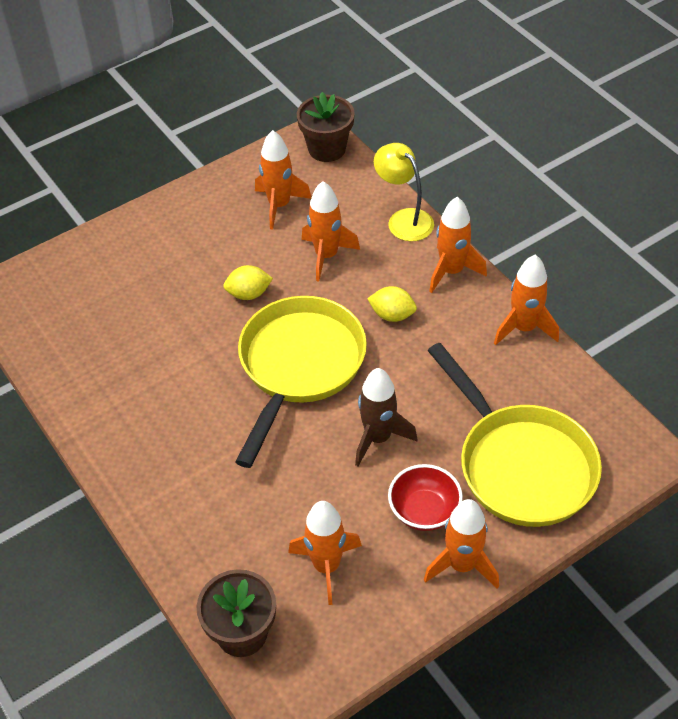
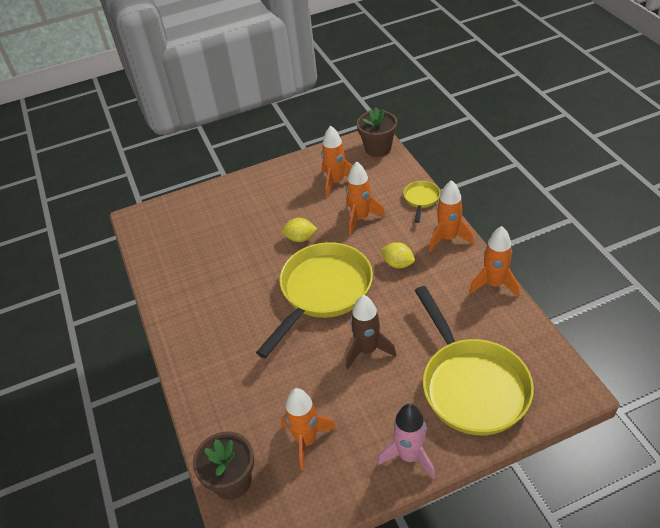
camera: 15 degrees right, 5 degrees down
yellow lamp [374,143,434,241] -> yellow pan [403,181,440,223]
red bowl [388,464,463,531] -> none
orange rocket [424,499,499,589] -> pink rocket [377,404,435,479]

